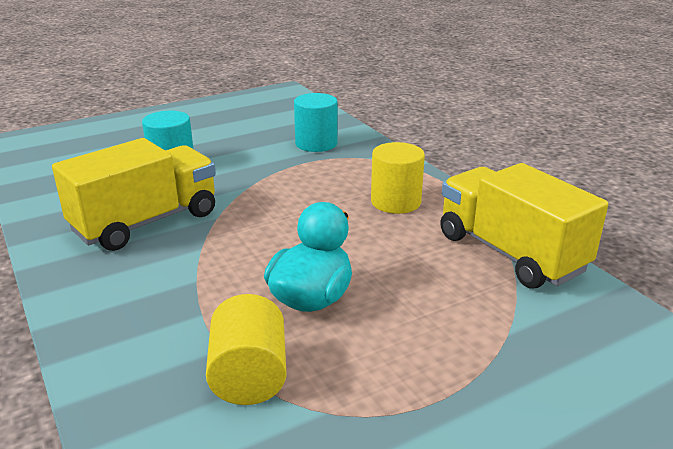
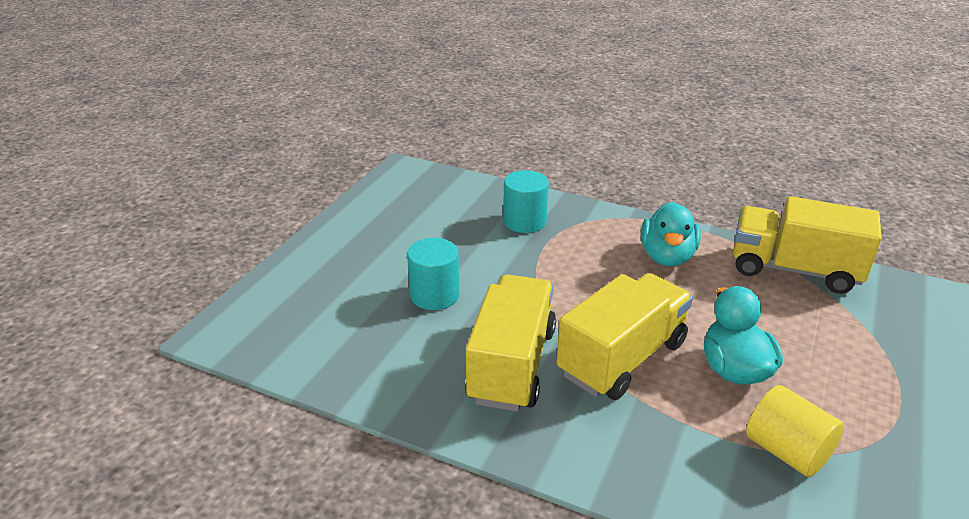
camera: 35 degrees left, 5 degrees up
yellow cylinder [371,142,425,214] -> turquoise duck [641,202,701,266]
none -> yellow truck [557,273,693,400]

